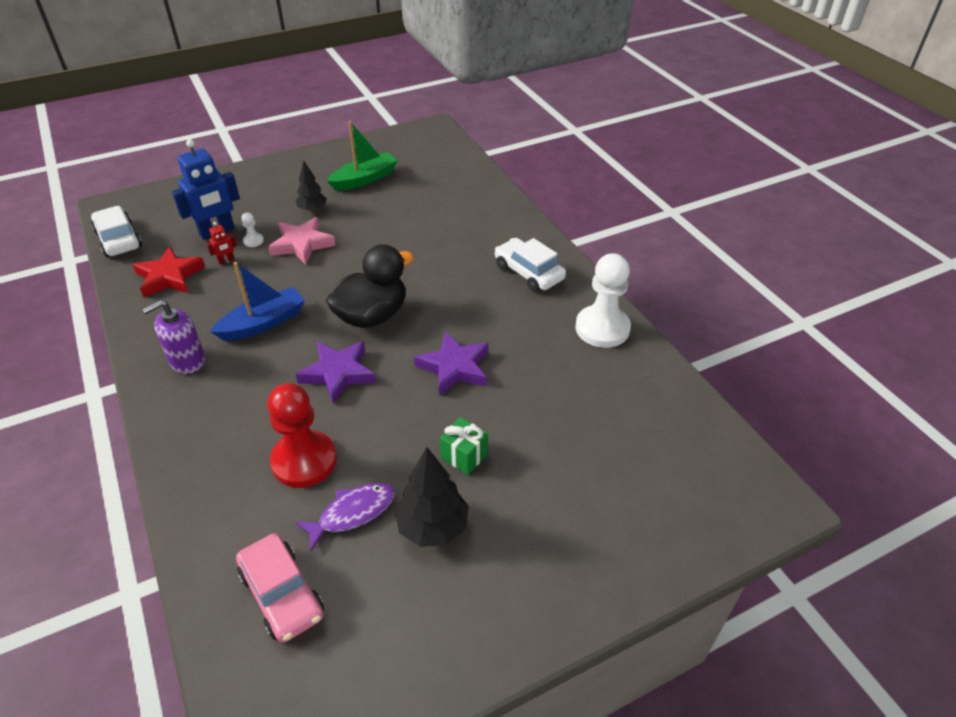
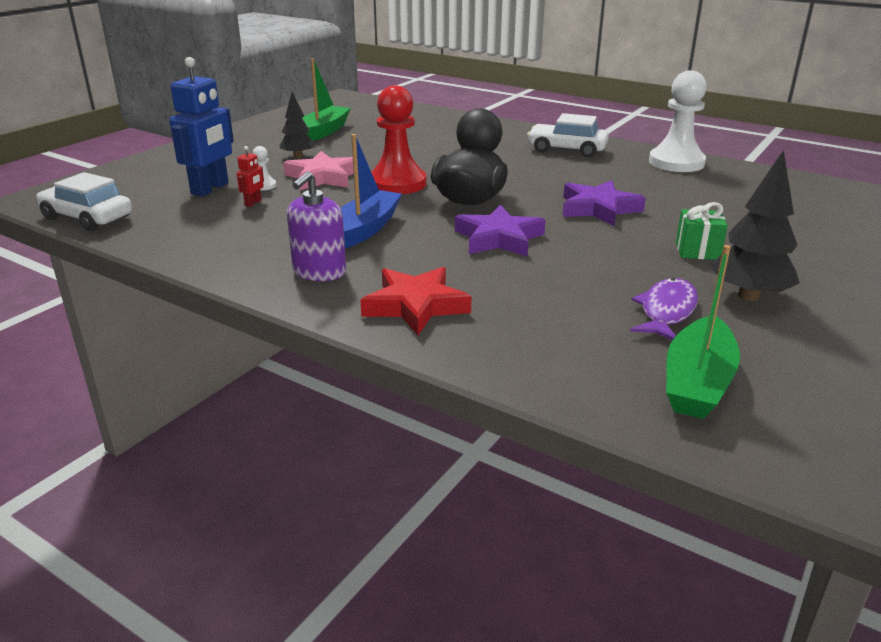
camera: 30 degrees left, 15 degrees down
red star [132,247,205,298] -> red star moved to [360,267,472,335]
pink car [236,533,324,643] -> green boat [666,245,740,419]
red pawn [267,383,337,488] -> red pawn moved to [371,85,426,194]

